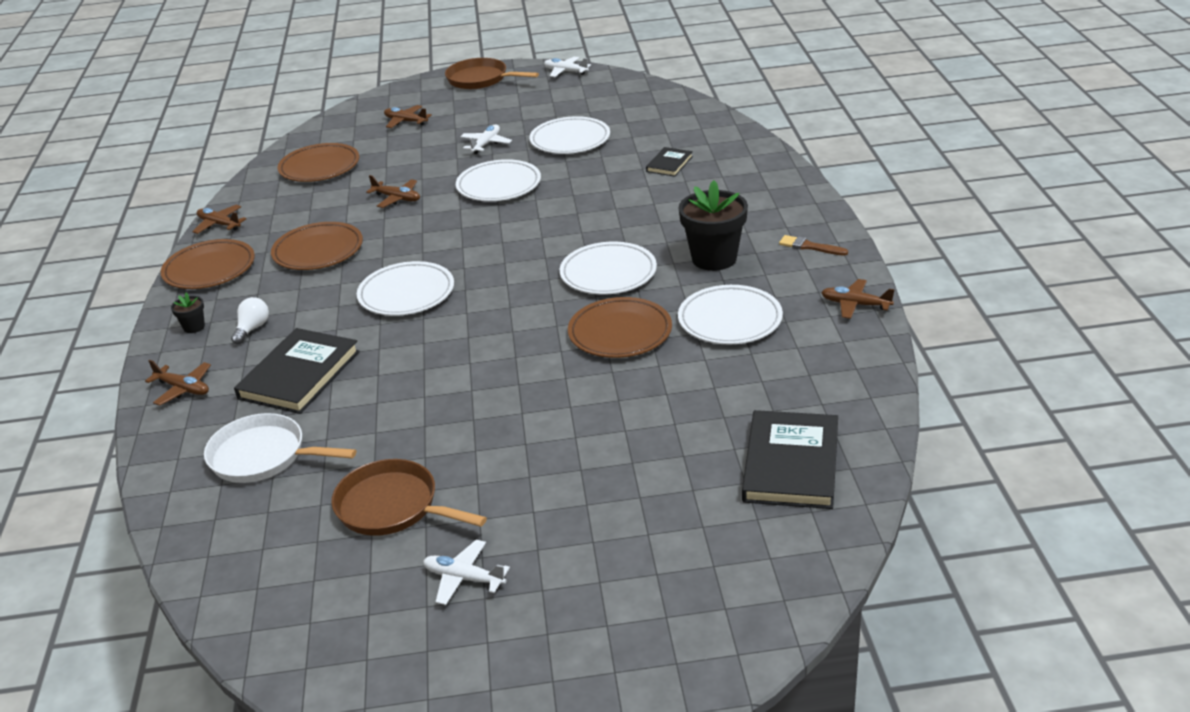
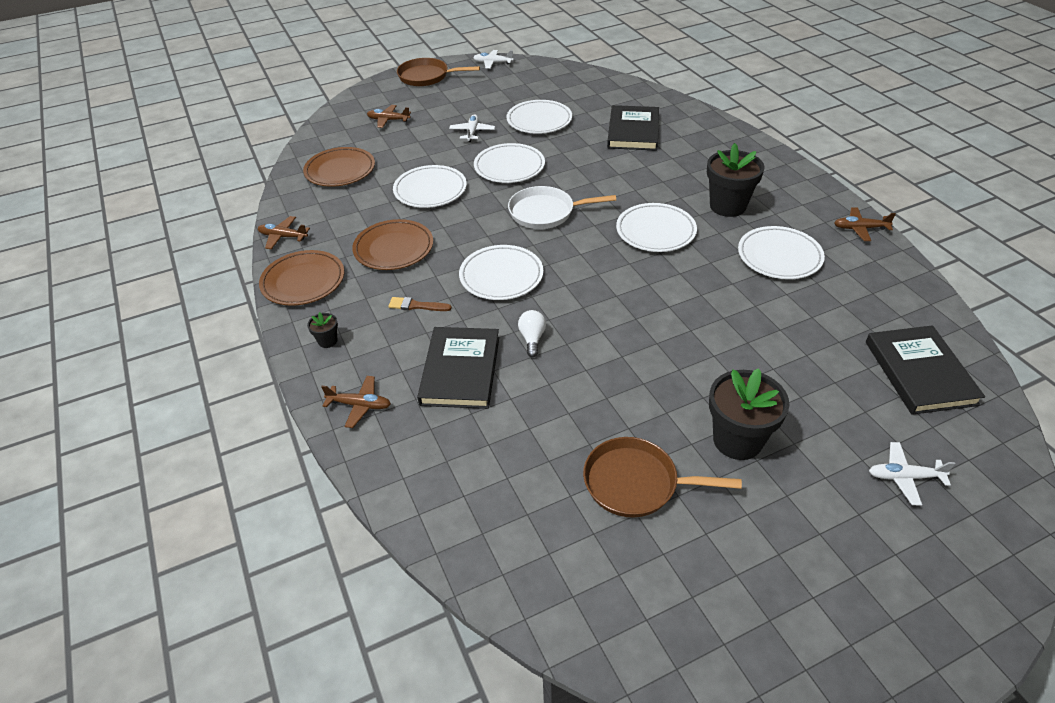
camera: 20 degrees left, 10 degrees up
white pan [204,413,357,483] -> white pan moved to [508,186,616,229]
white light bulb [231,297,269,344] -> white light bulb moved to [518,310,546,357]
brown plane [366,175,420,208] -> white plate [393,165,467,208]
white plane [423,540,510,605] -> white plane moved to [869,442,955,506]
brown plate [568,297,672,358] -> none
black book [646,147,693,177] -> black book [607,105,659,151], size x1.92
brown brush [779,235,848,256] -> brown brush moved to [389,297,452,311]
none -> black flower pot [709,368,789,460]

